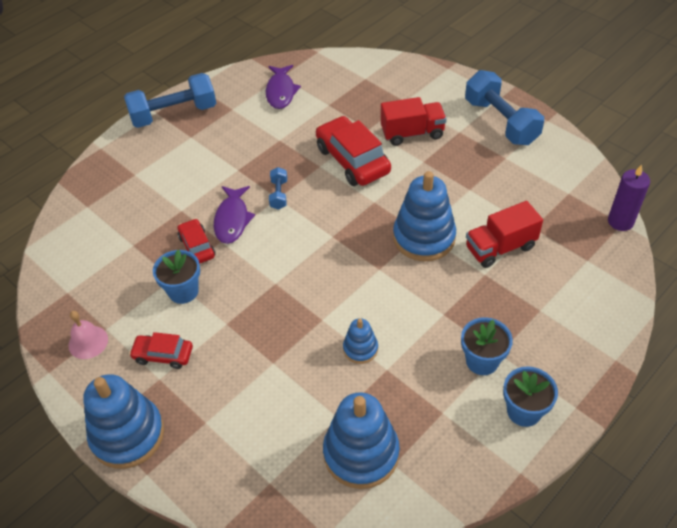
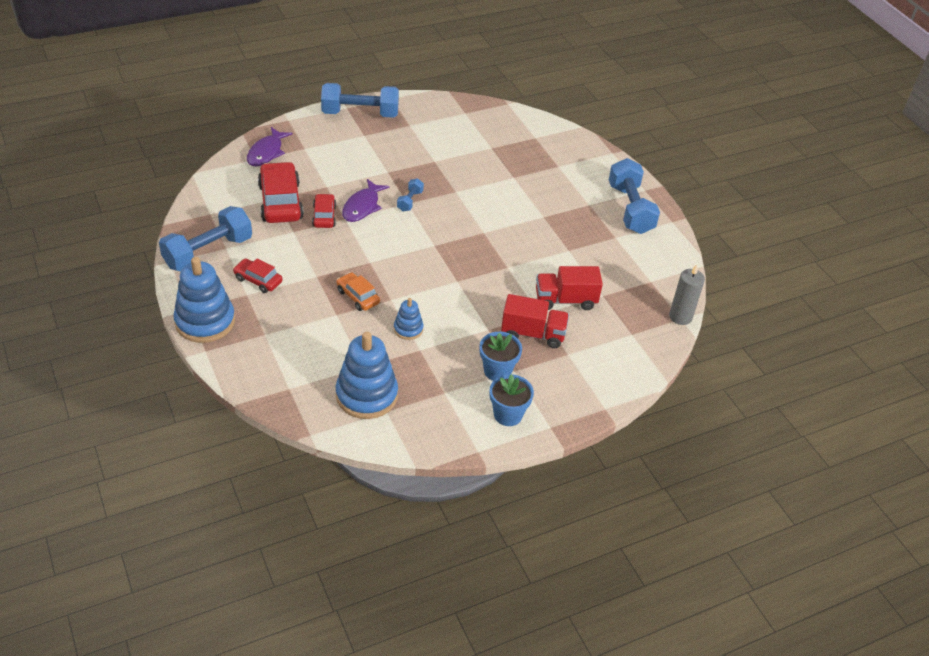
camera: 15 degrees right, 5 degrees down
pink bell [68,311,108,359] -> blue dumbbell [159,206,252,271]
blue flower pot [153,250,200,304] -> none
purple fish [266,65,301,109] -> purple fish moved to [247,127,292,167]
red car [316,116,391,186] -> red car moved to [258,162,304,223]
red truck [381,97,447,146] -> red truck moved to [501,294,569,348]
blue stacking toy [393,171,456,261] -> none
purple candle [608,165,650,231] -> grey candle [669,264,705,325]
none -> orange car [337,272,380,311]

